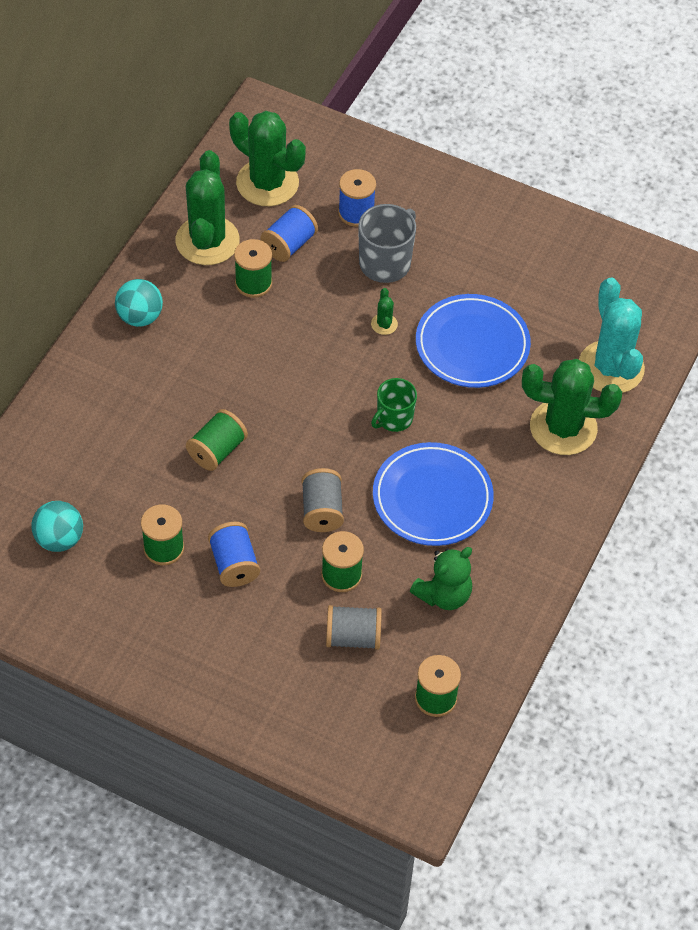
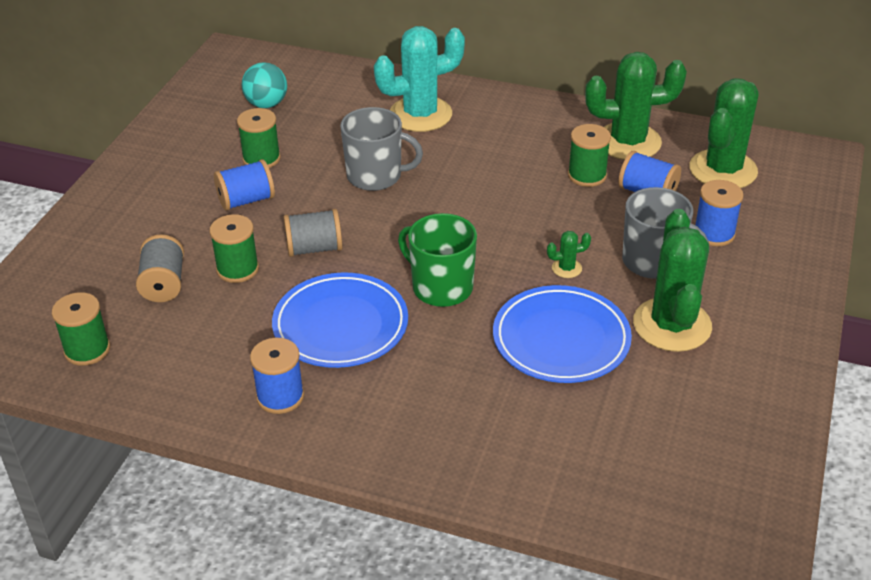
camera: 85 degrees right, 15 degrees down
turquoise ball [115,279,163,327] -> none
green spool [186,409,248,471] -> grey mug [340,107,423,191]
green mug [371,378,417,432] -> green mug [398,213,477,307], size x1.51
green teddy bear [410,547,472,610] -> none
green cactus [522,359,622,455] -> green cactus moved to [633,209,712,352]
turquoise cactus [579,277,645,393] -> turquoise cactus moved to [374,26,465,132]
none -> blue spool [250,338,304,414]

